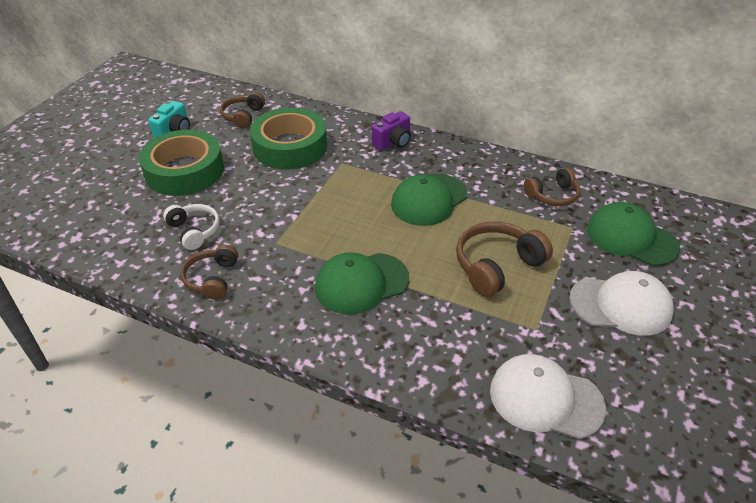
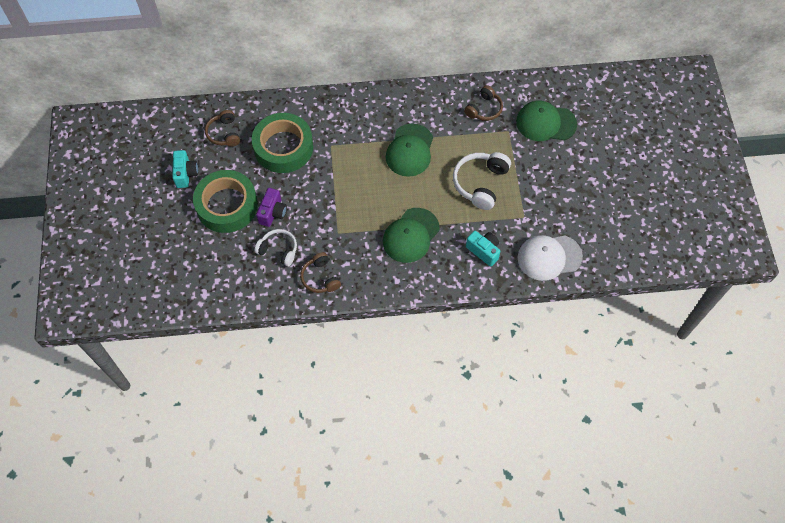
camera: 30 degrees left, 20 degrees up
purple camera [372,111,411,151] -> purple camera moved to [256,188,287,227]
brown headphones [456,221,553,297] -> white headphones [453,152,511,210]
white cap [570,271,674,336] -> none
none -> turquoise camera [466,231,500,267]

